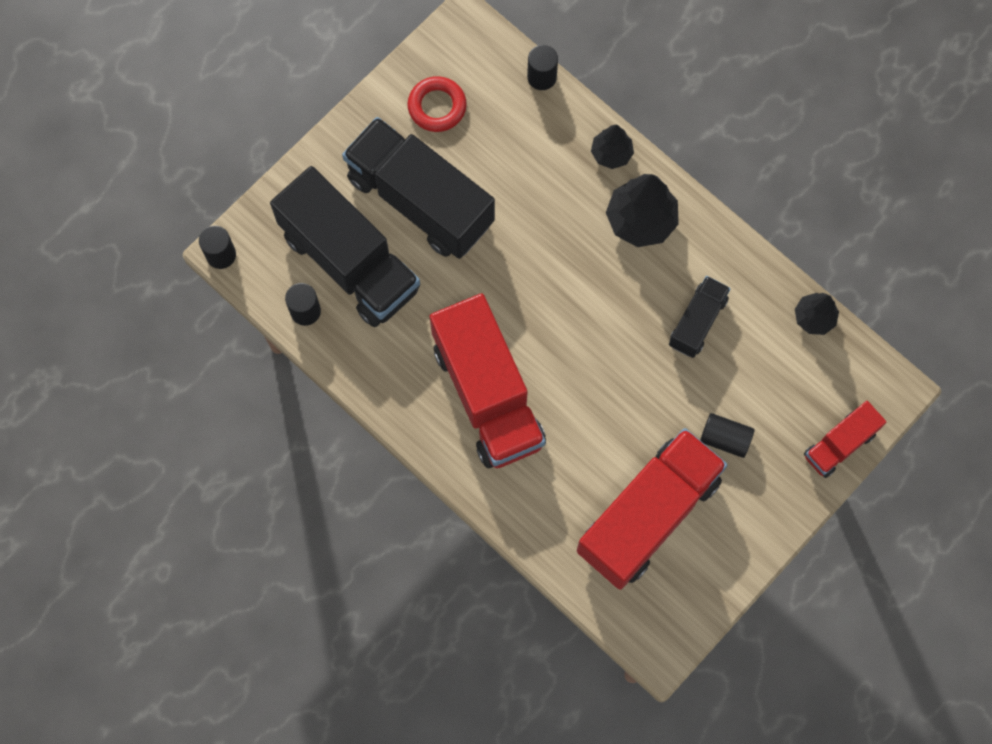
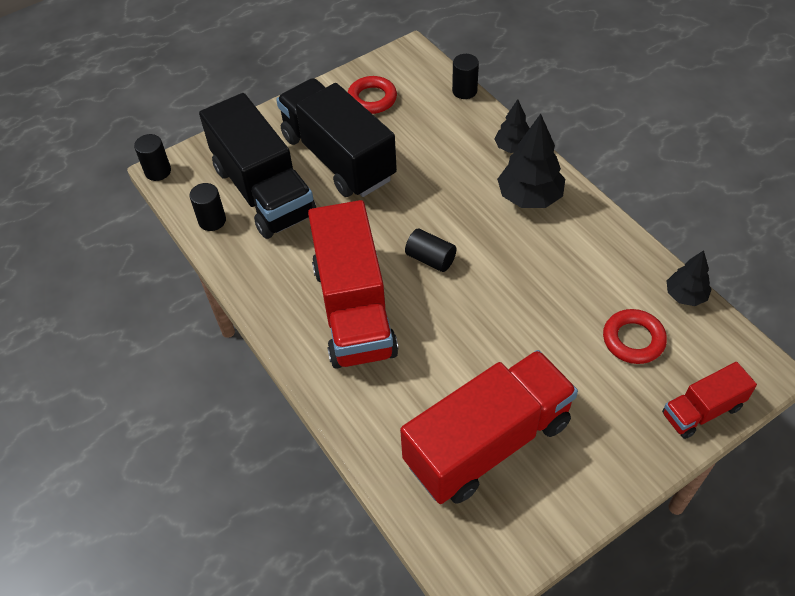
camera: 15 degrees right, 20 degrees down
black truck [669,276,730,358] -> none
black cylinder [700,413,754,458] -> black cylinder moved to [405,228,457,272]
none -> red ring [603,309,667,364]

